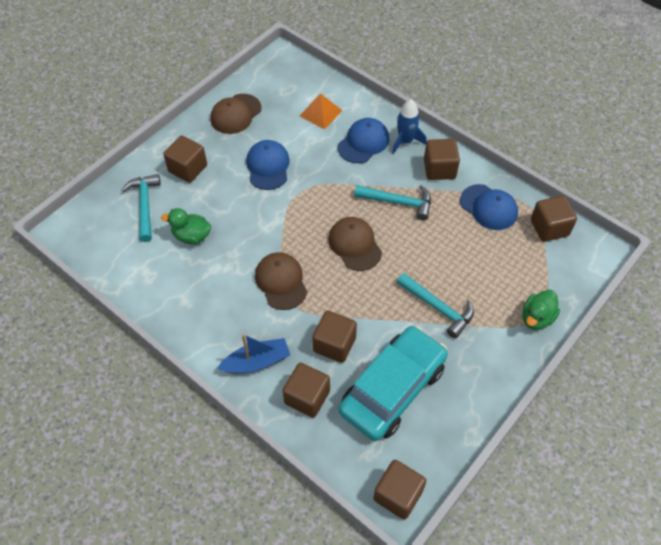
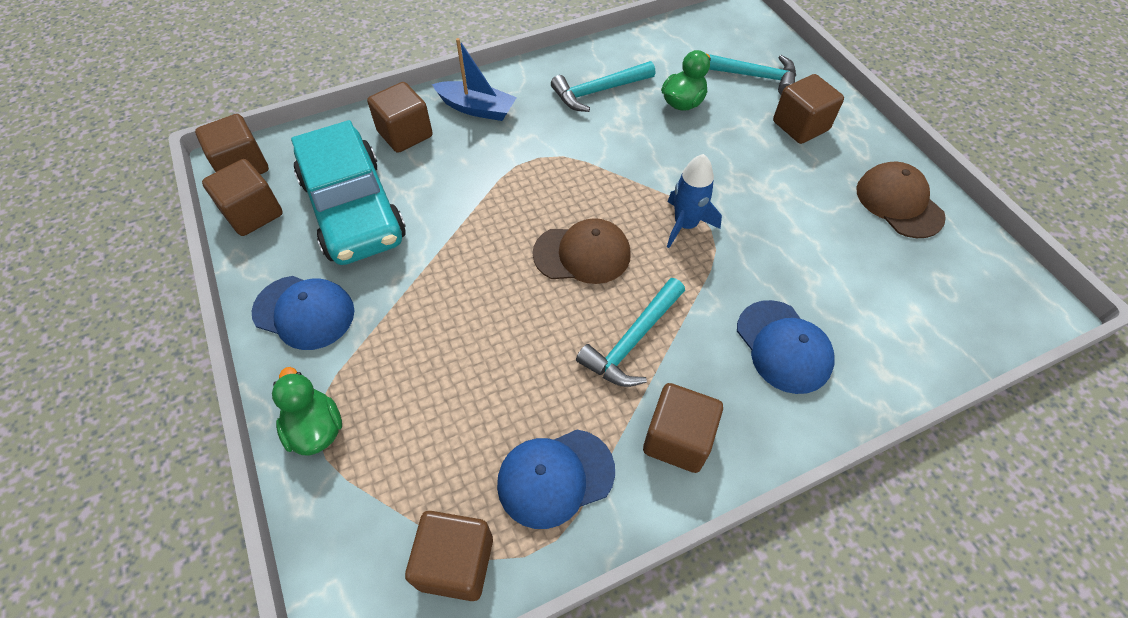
camera: 115 degrees right, 0 degrees up
blue boat [217,334,290,374] -> blue boat turned 75 degrees counterclockwise [432,38,517,121]
blue cap [246,140,290,190] -> blue cap moved to [252,276,354,350]
brown cap [255,252,307,310] -> none
orange pyramid [300,93,342,130] -> none
brown cube [312,311,357,363] -> brown cube moved to [202,159,283,236]
blue rocket [392,99,427,154] -> blue rocket moved to [667,154,722,248]
turquoise hammer [397,273,474,339] -> turquoise hammer moved to [551,61,655,112]

